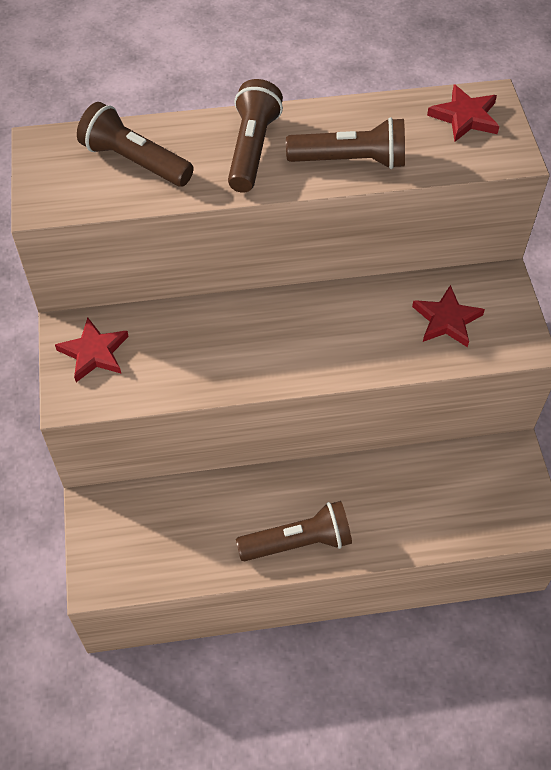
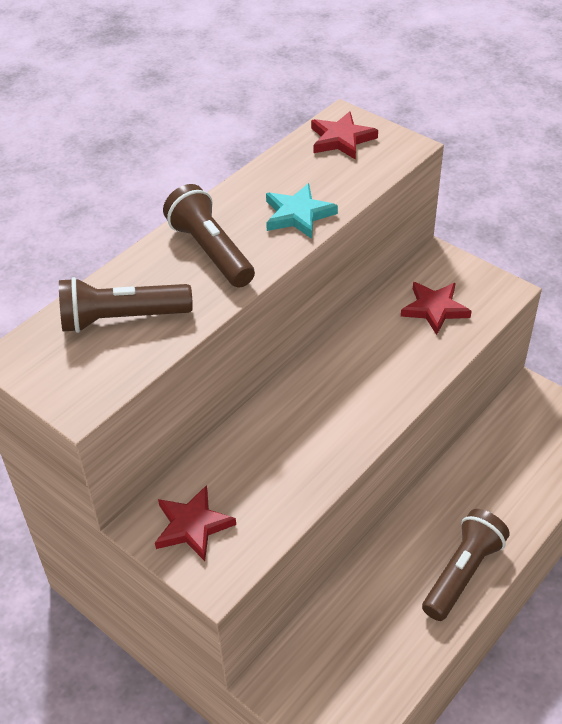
camera: 40 degrees left, 10 degrees down
brown flashlight [286,117,405,169] -> turquoise star [266,183,338,239]

